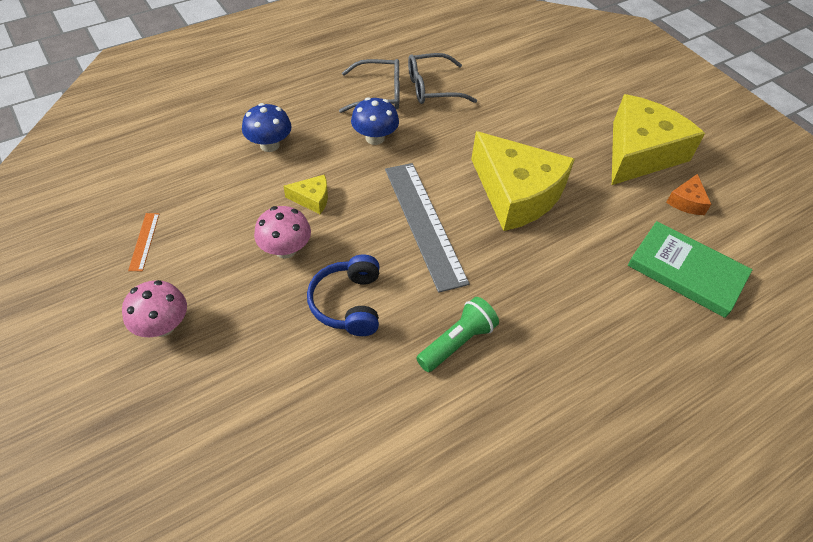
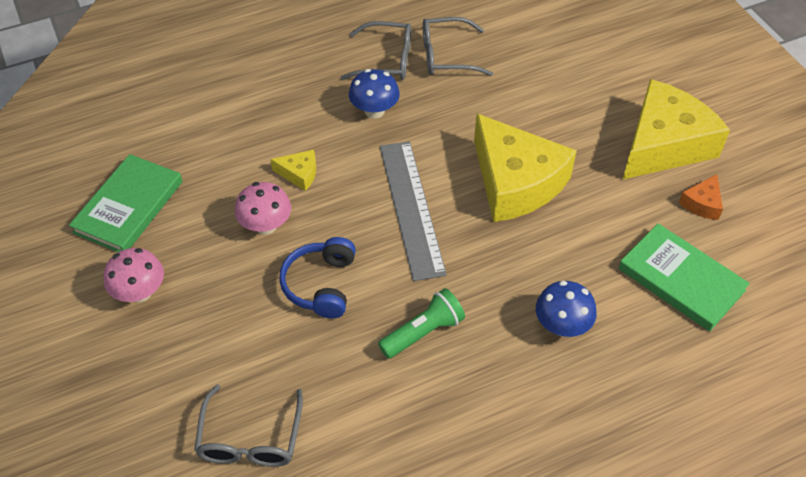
camera: 10 degrees right, 0 degrees up
orange ruler [128,213,159,271] -> green book [69,154,182,252]
blue mushroom [242,103,292,152] -> blue mushroom moved to [536,281,597,337]
none -> grey glasses [194,385,303,467]

